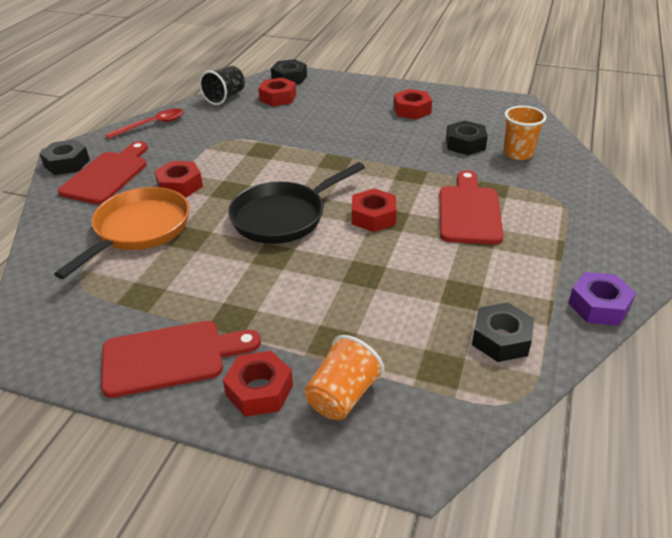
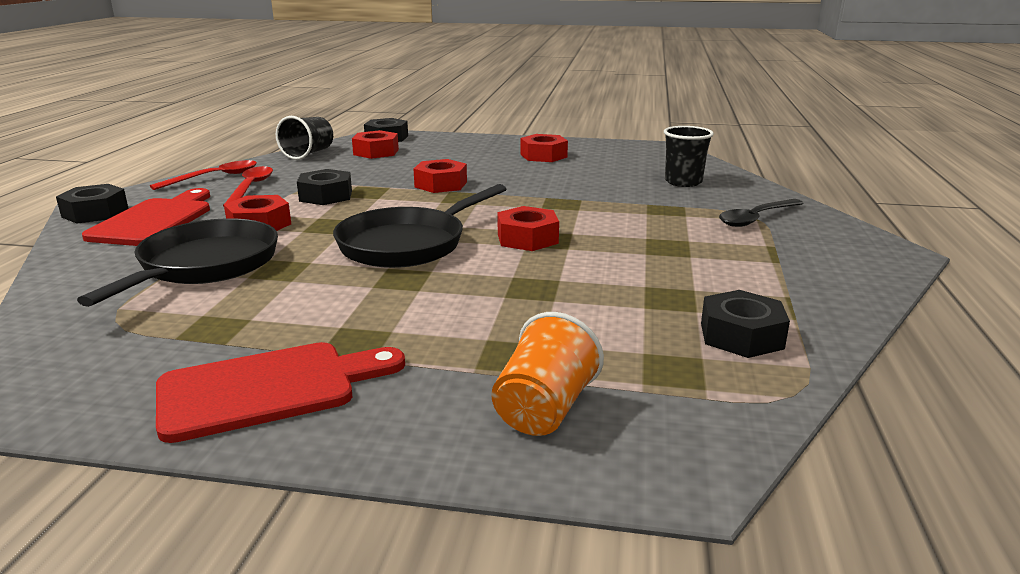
camera: 10 degrees left, 15 degrees down
orange pan [54,187,189,279] -> black pan [77,218,278,307]
red nut [223,351,293,417] -> red nut moved to [414,159,467,193]
red cutting board [440,170,503,244] -> none
black nut [446,120,488,155] -> black nut moved to [297,169,352,205]
orange cup [503,106,546,160] -> black cup [664,126,714,187]
purple nut [568,272,636,326] -> none
none -> red spoon [223,166,273,206]
none -> black spoon [719,199,804,227]

